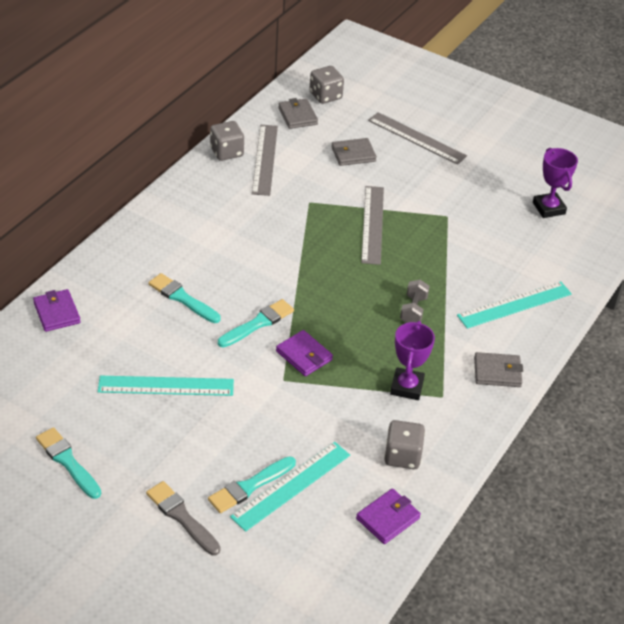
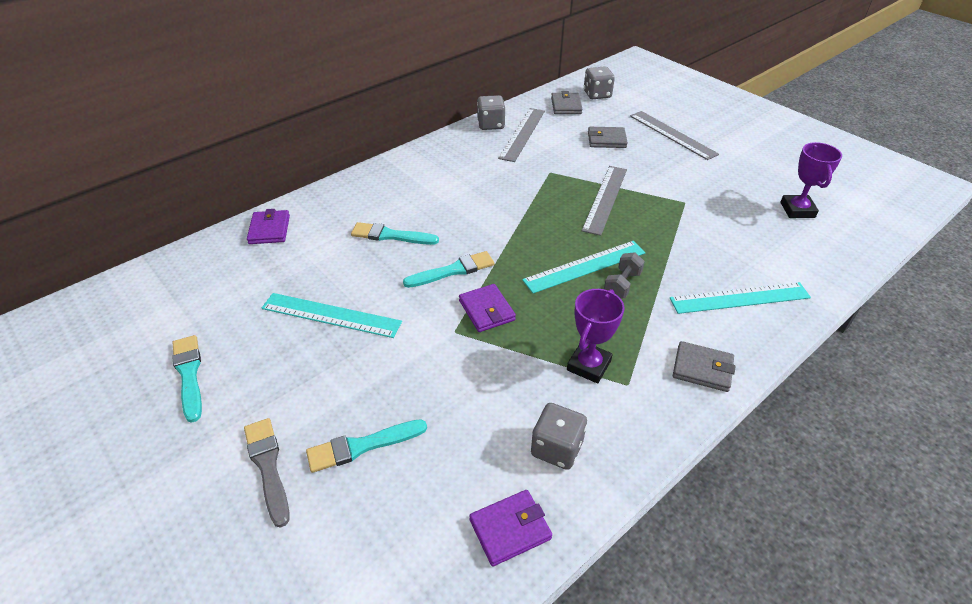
camera: 20 degrees right, 0 degrees up
turquoise brush [148,273,221,323] -> turquoise brush turned 45 degrees counterclockwise [351,222,439,245]
turquoise ruler [230,442,350,532] -> turquoise ruler moved to [522,241,646,293]

